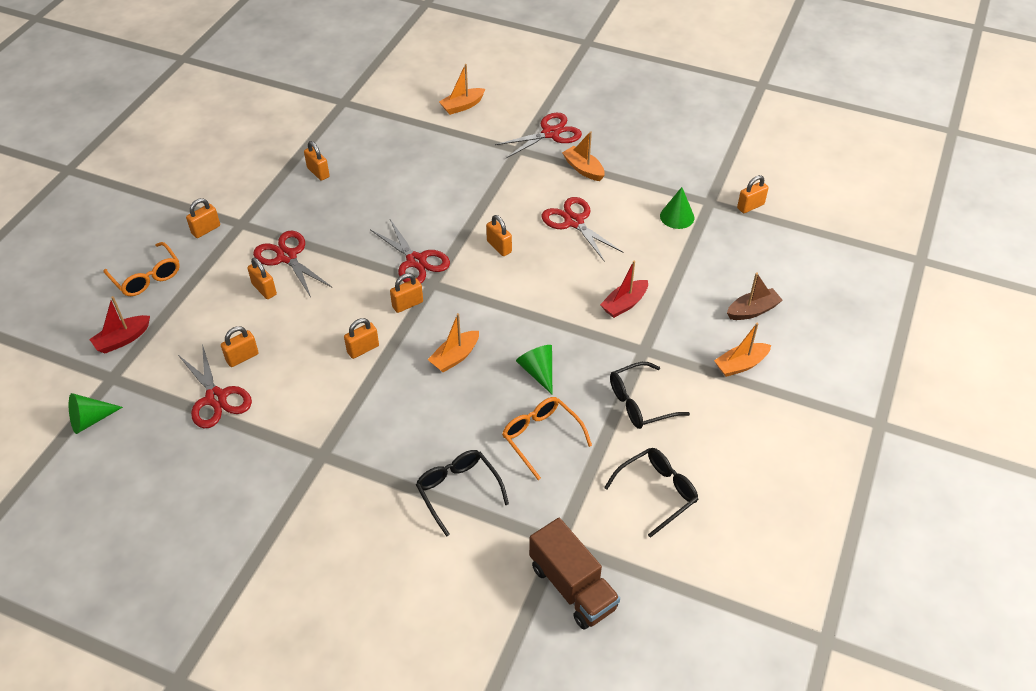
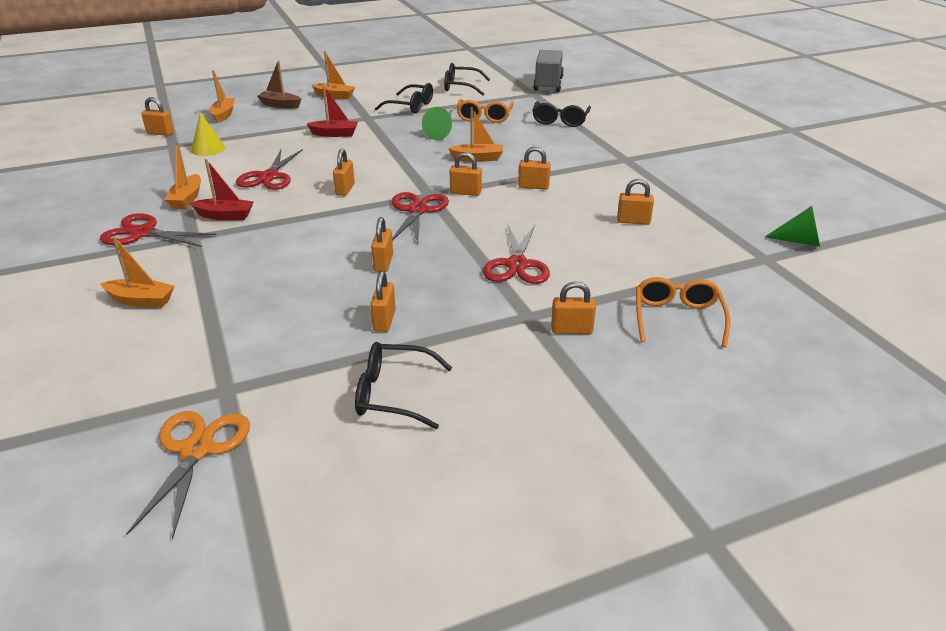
camera: 135 degrees left, 15 degrees down
red boat [89,296,150,354] -> red boat moved to [190,159,253,220]
red scissors [178,344,252,428] -> none
orange padlock [247,258,277,299] -> orange padlock moved to [371,217,393,272]
brown truck [529,518,620,629] -> grey truck [533,50,564,92]
green cone [660,187,694,229] -> yellow cone [191,112,225,156]
none -> orange scissors [126,411,250,540]
none -> orange boat [210,70,235,123]
none -> black glasses [355,342,452,429]

